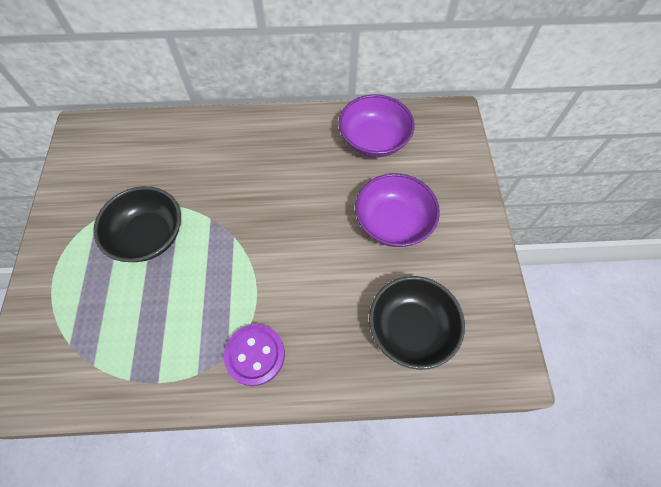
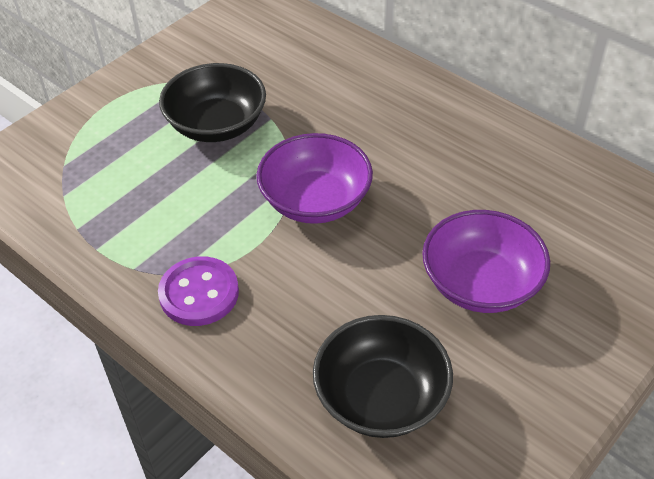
camera: 45 degrees right, 15 degrees down
purple bowl [339,94,415,157] -> purple bowl moved to [257,133,373,224]

